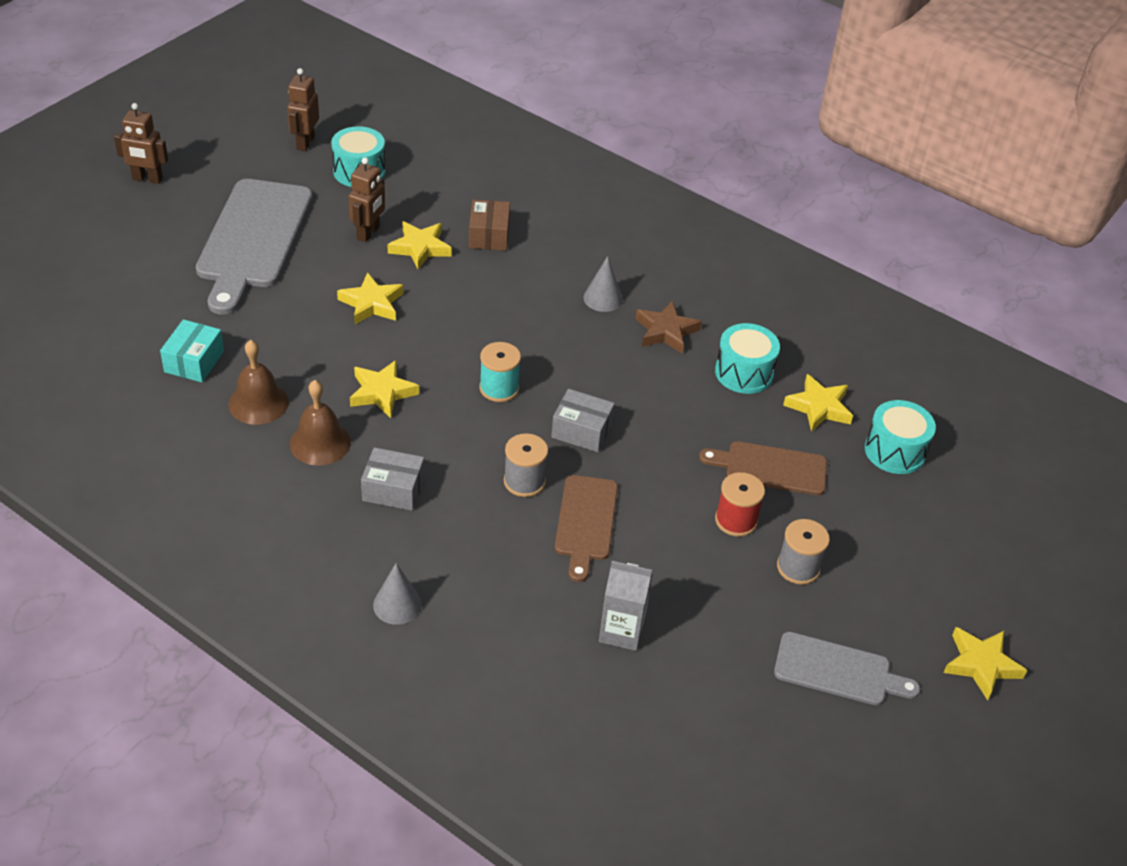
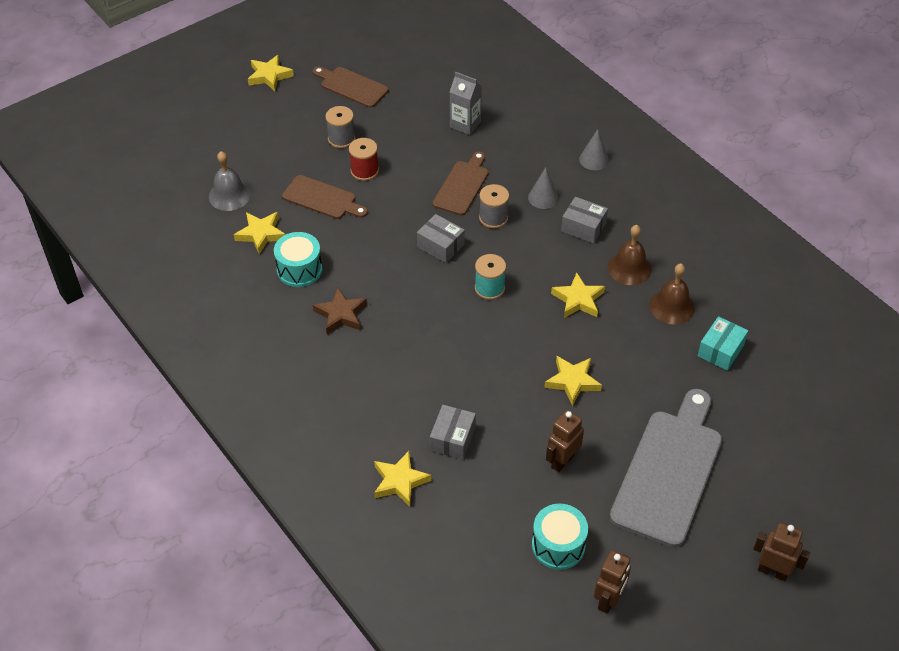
camera: 160 degrees left, 5 degrees up
yellow star [387,221,452,270] -> yellow star moved to [374,451,431,507]
brown box [469,199,510,251] -> grey box [430,405,476,459]
grey cone [583,256,623,312] -> grey cone moved to [528,167,559,209]
grey cutting board [774,632,920,705] -> brown cutting board [313,67,389,108]
turquoise drum [865,400,936,474] -> grey bell [209,151,251,211]

